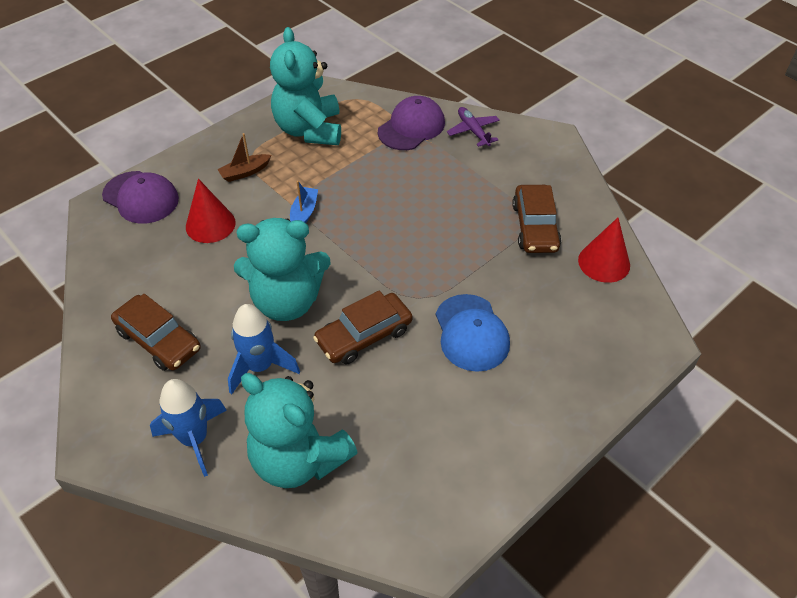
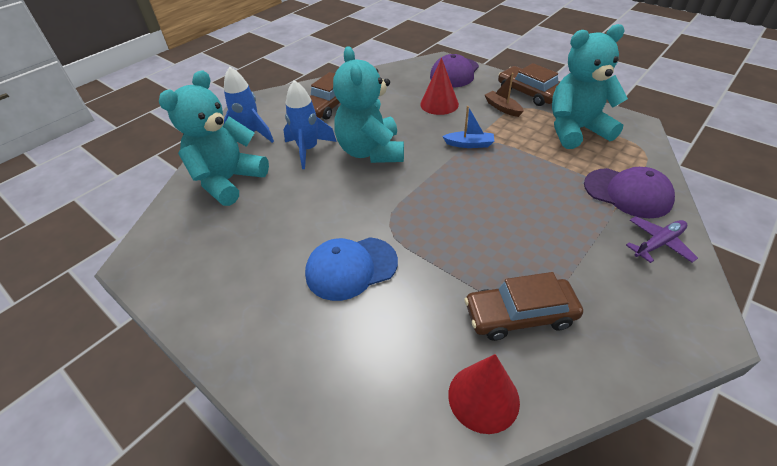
camera: 85 degrees right, 5 degrees down
brown car [313,290,413,364] -> brown car moved to [498,63,559,106]

